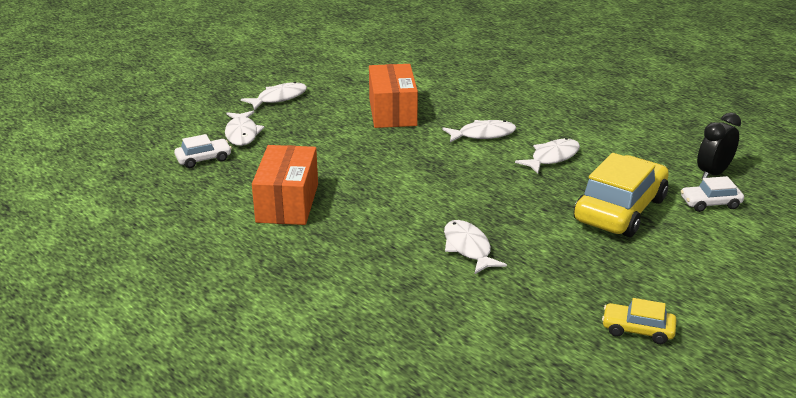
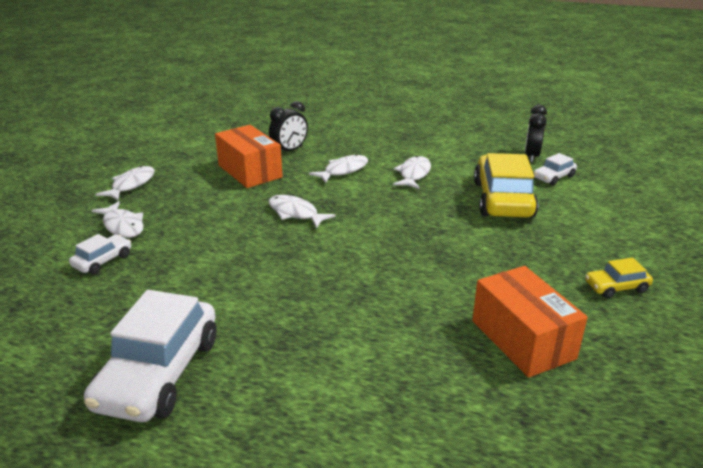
camera: 30 degrees left, 0 degrees up
orange box [252,145,318,225] -> orange box moved to [472,266,588,378]
white fish [444,220,507,274] -> white fish moved to [269,195,336,229]
none -> white car [84,290,217,422]
none -> black clock [269,101,308,151]

